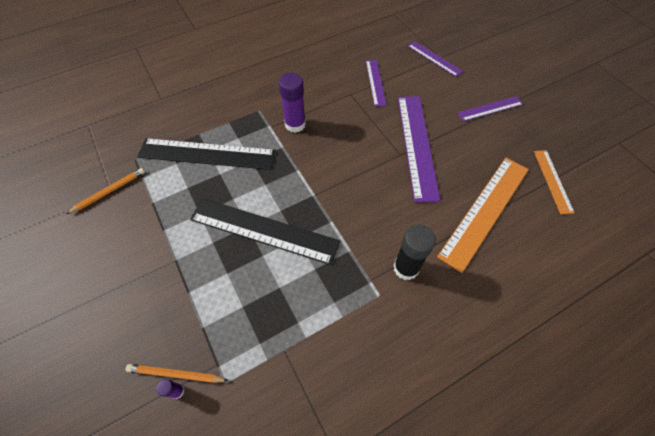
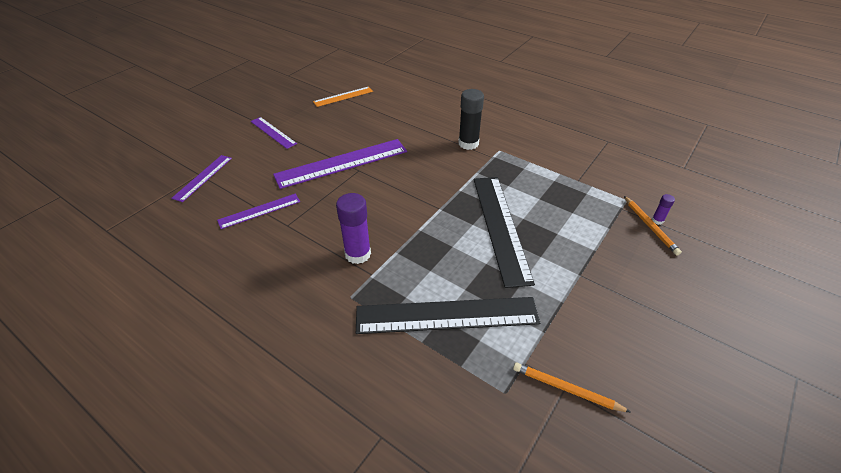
camera: 115 degrees left, 15 degrees down
black ruler [137,138,276,170] -> black ruler turned 75 degrees counterclockwise [356,297,540,334]
orange ruler [437,158,529,273] -> none

